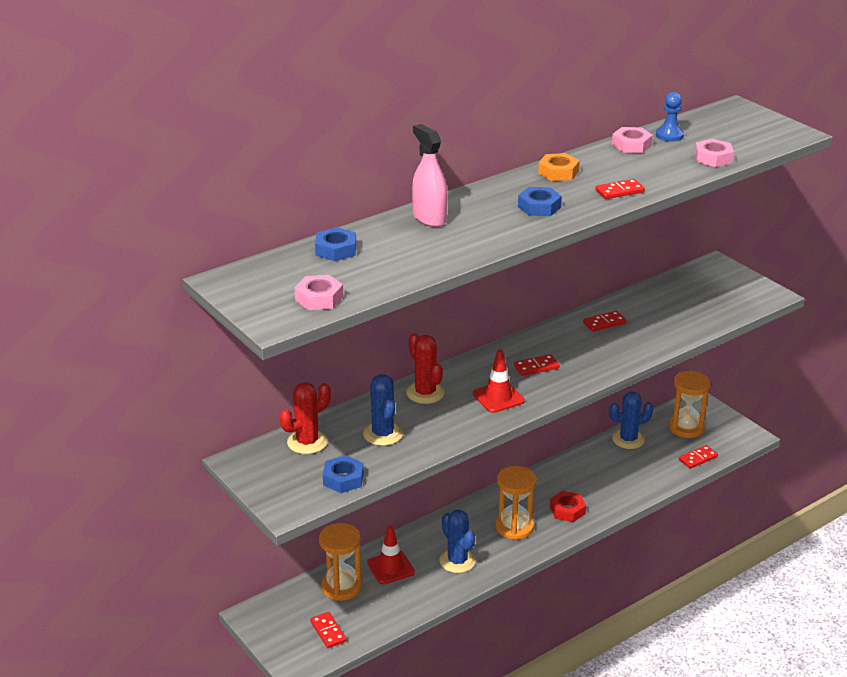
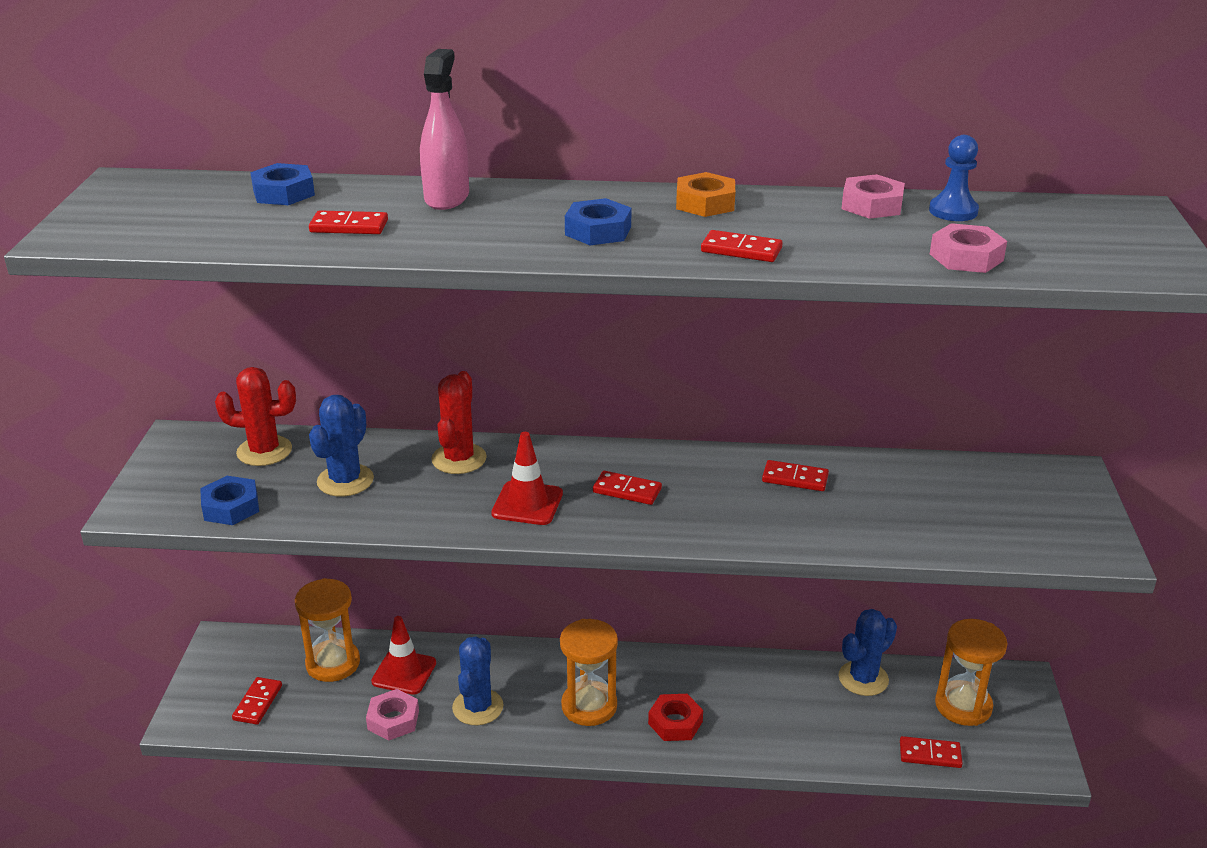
camera: 40 degrees right, 0 degrees up
pink nut [294,275,343,310] -> pink nut moved to [366,689,419,741]
blue cactus [609,392,653,449] -> blue cactus turned 60 degrees counterclockwise [838,609,897,696]
none -> red domino [309,210,388,234]

